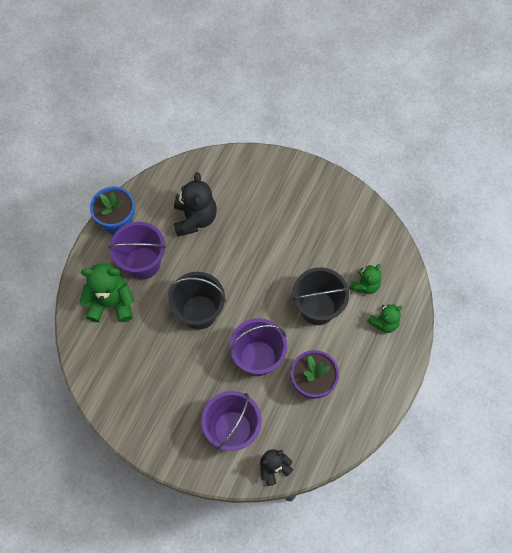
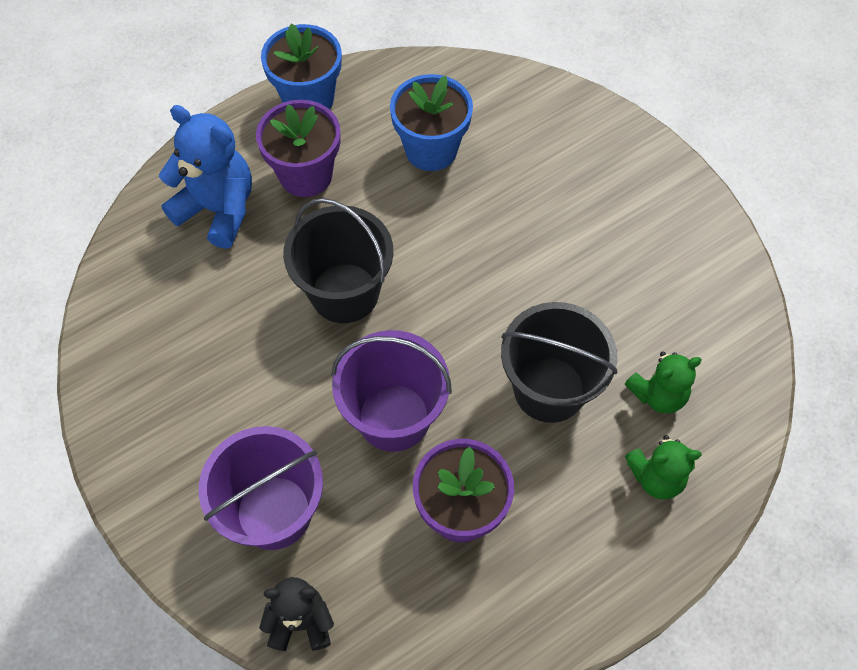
camera: 30 degrees right, 5 degrees down
green teddy bear [80,263,134,322] -> blue teddy bear [159,105,252,249]
purple bucket [109,222,166,280] -> purple flower pot [256,100,340,197]
black teddy bear [174,172,217,237] -> blue flower pot [390,74,473,171]

